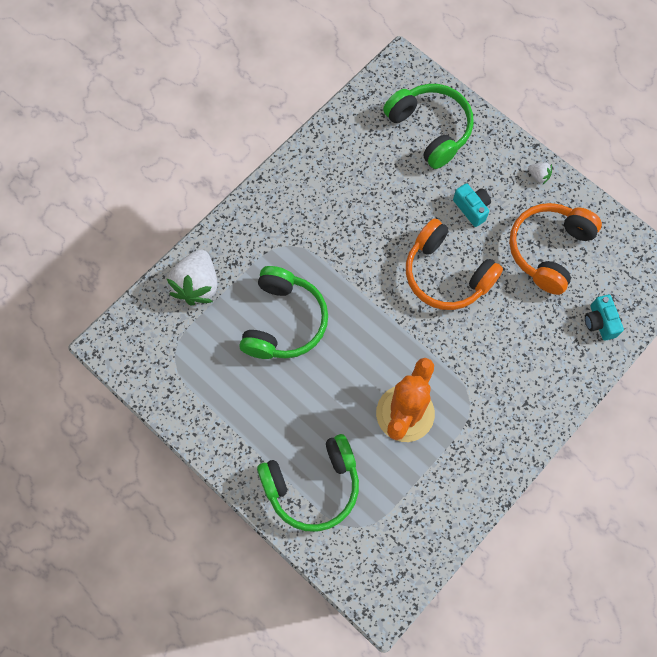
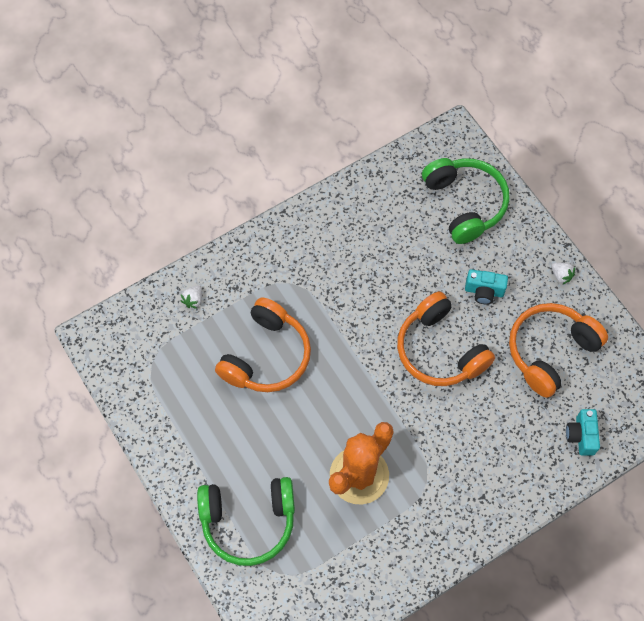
camera: 15 degrees right, 5 degrees down
white strawberry [166,250,217,306] -> white strawberry [181,285,202,309], size x0.44
green headphones [239,266,328,359] -> orange headphones [215,297,311,392]
turquoise camera [453,183,491,227] -> turquoise camera turned 120 degrees clockwise [465,269,508,304]

